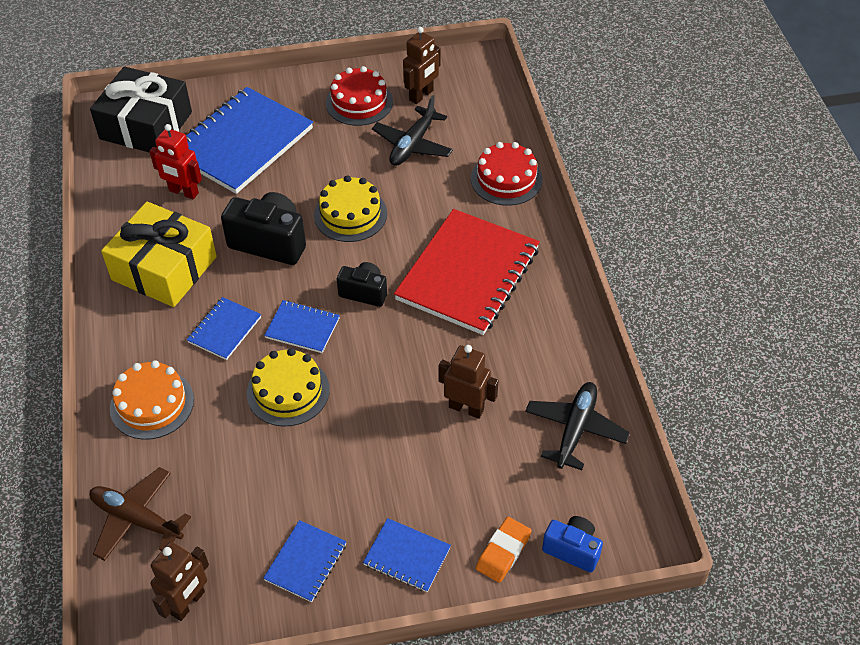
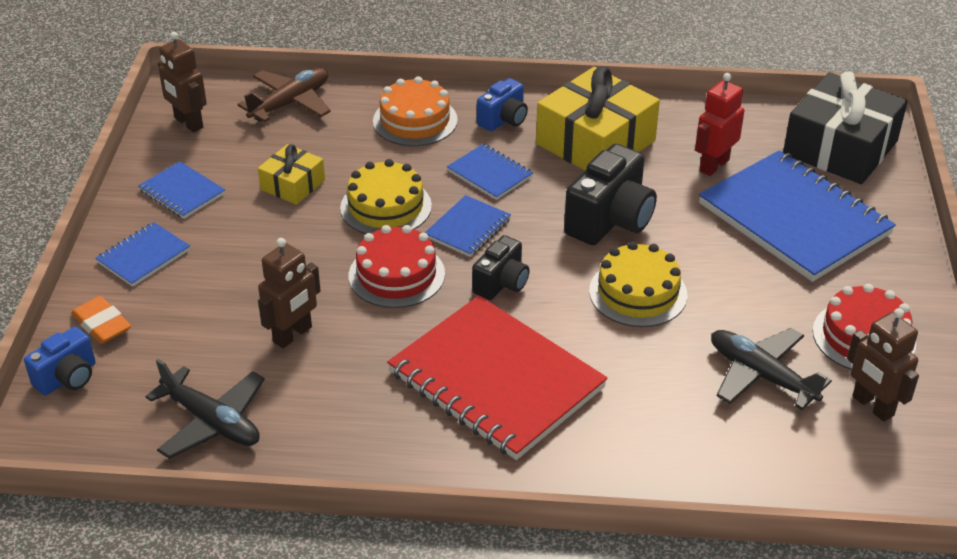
camera: 105 degrees right, 10 degrees down
red cake [471,142,542,206] -> red cake moved to [349,225,445,308]
none -> yellow gift [258,144,325,205]
none -> blue camera [477,78,528,131]

